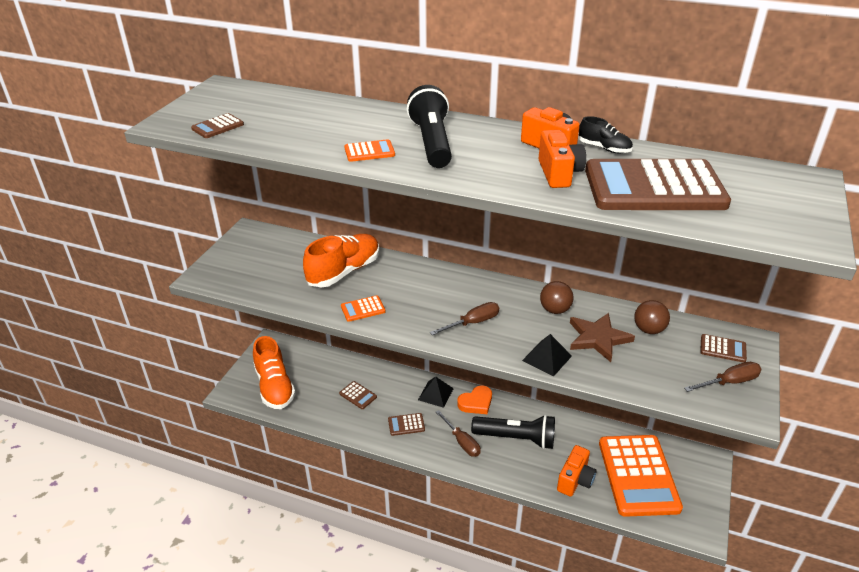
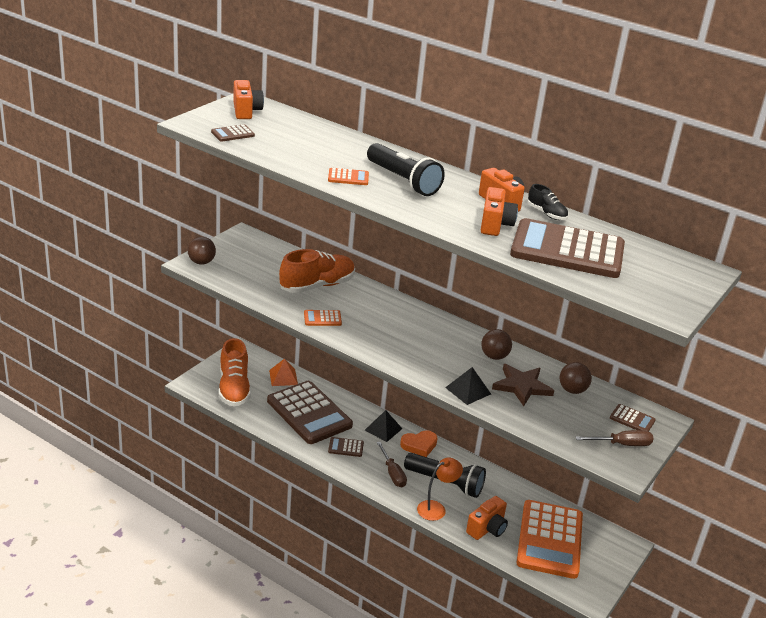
camera: 10 degrees right, 5 degrees down
brown calculator [339,381,377,409] -> brown calculator [267,381,353,444], size x2.48
black flashlight [407,85,452,168] -> black flashlight turned 135 degrees clockwise [367,143,445,196]
brown screwdriver [430,302,499,335] -> none
none -> brown ball [188,237,216,265]
none -> orange camera [233,80,264,119]
none -> orange pyramid [269,358,298,386]
none -> orange lamp [417,458,463,521]

